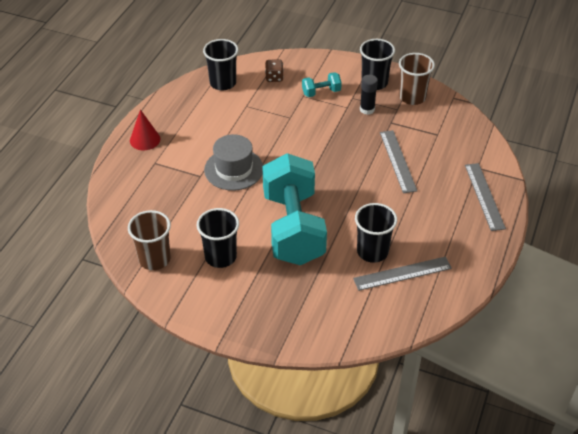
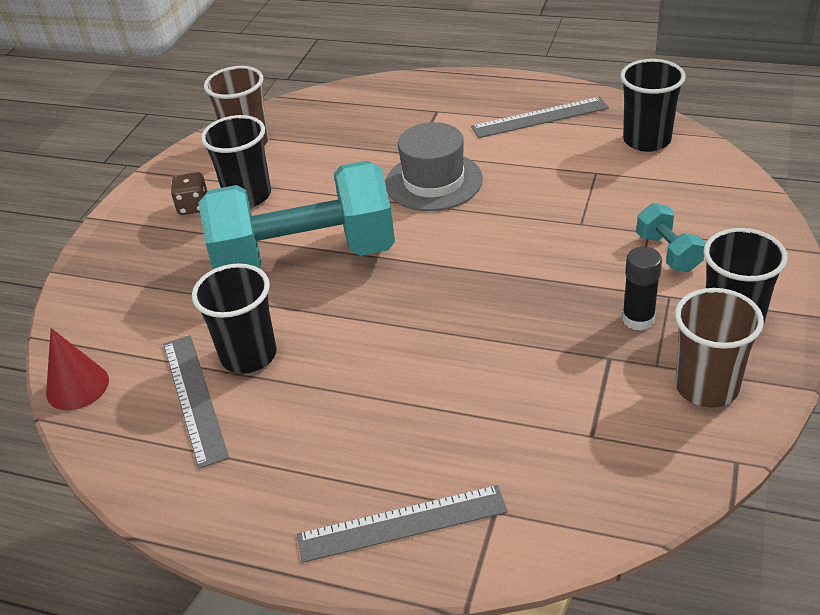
camera: 90 degrees right, 5 degrees down
red cone [130,109,160,150] -> red cone moved to [46,328,109,410]
brown dice [265,59,284,82] -> brown dice moved to [171,172,208,215]
grey ruler [380,130,417,193] -> grey ruler moved to [471,97,609,138]

